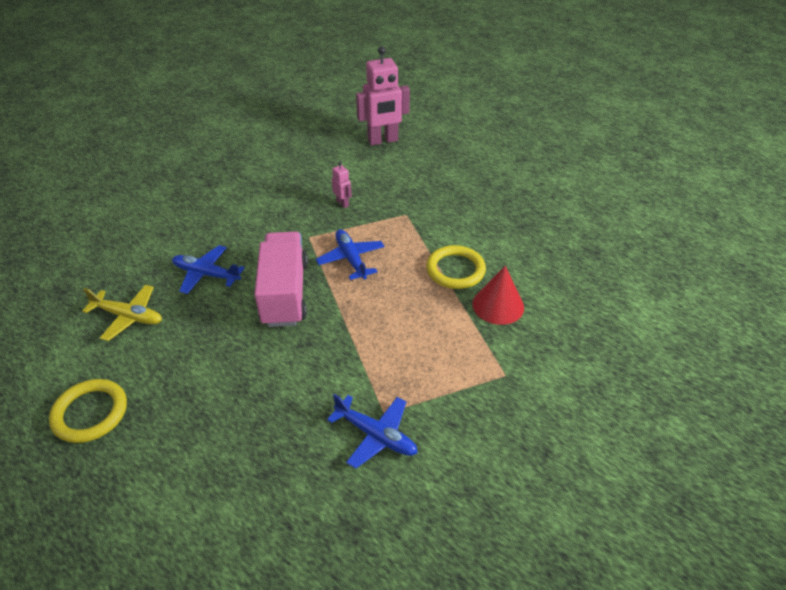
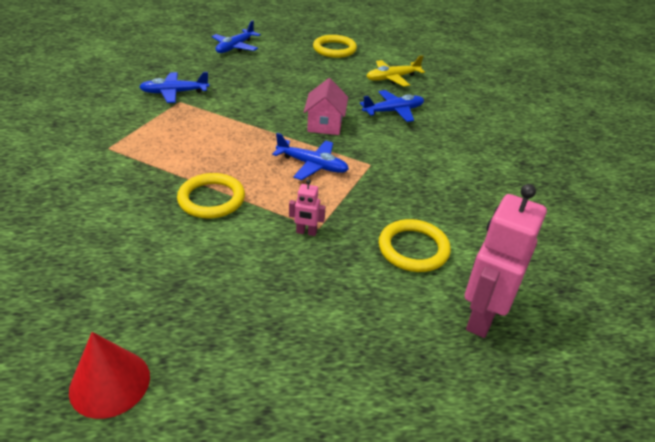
camera: 135 degrees right, 5 degrees down
pink truck [254,231,308,327] -> pink house [304,78,348,135]
pink robot [332,162,352,208] -> pink robot moved to [289,179,325,236]
red cone [472,266,524,325] -> red cone moved to [69,332,150,419]
none -> blue plane [212,20,261,53]
none -> yellow ring [379,219,451,272]

